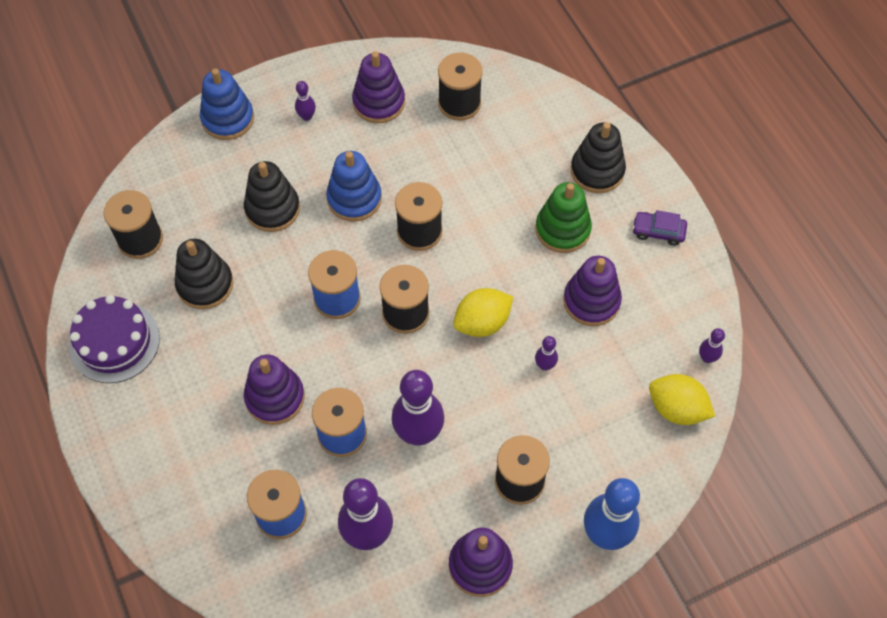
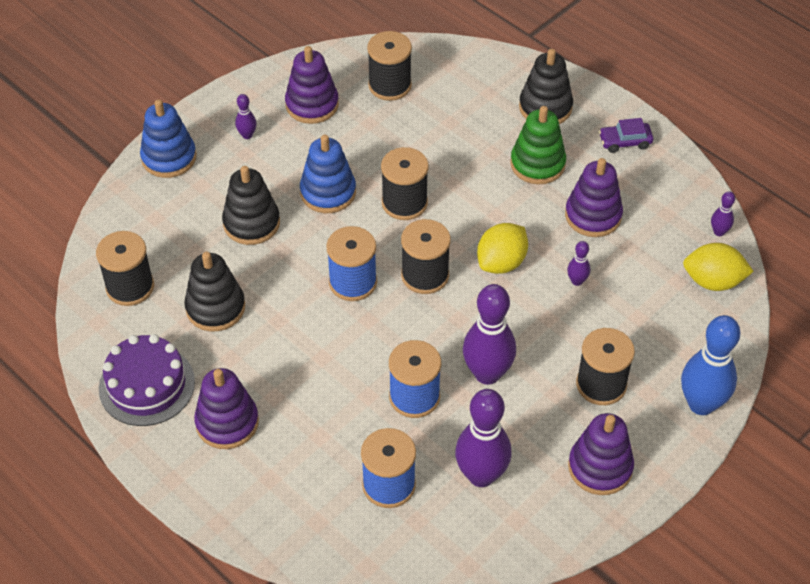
camera: 20 degrees left, 10 degrees down
purple stacking toy [244,355,305,425] -> purple stacking toy moved to [194,368,259,449]

